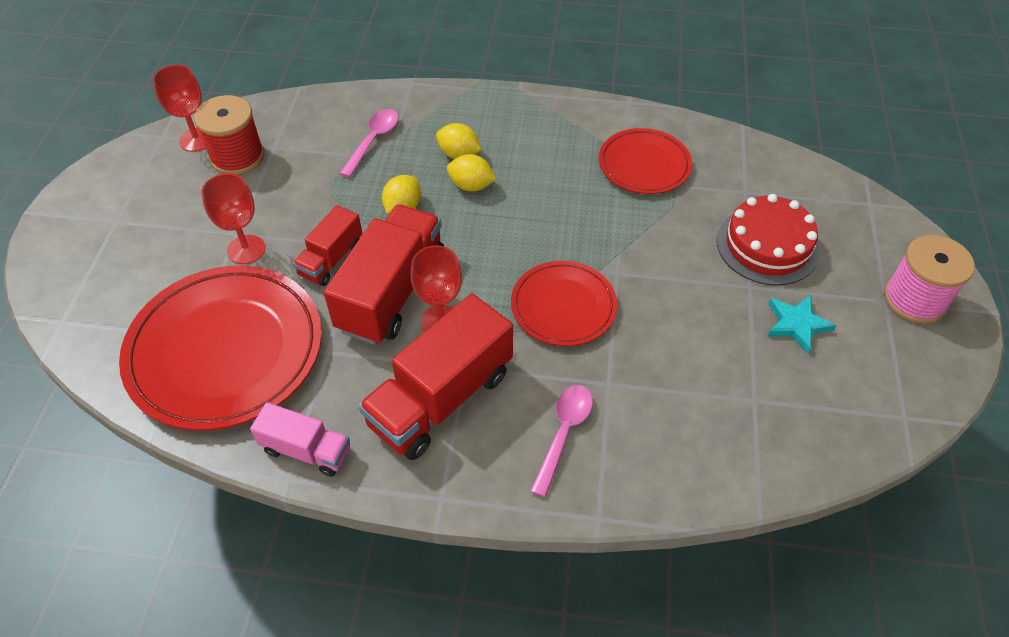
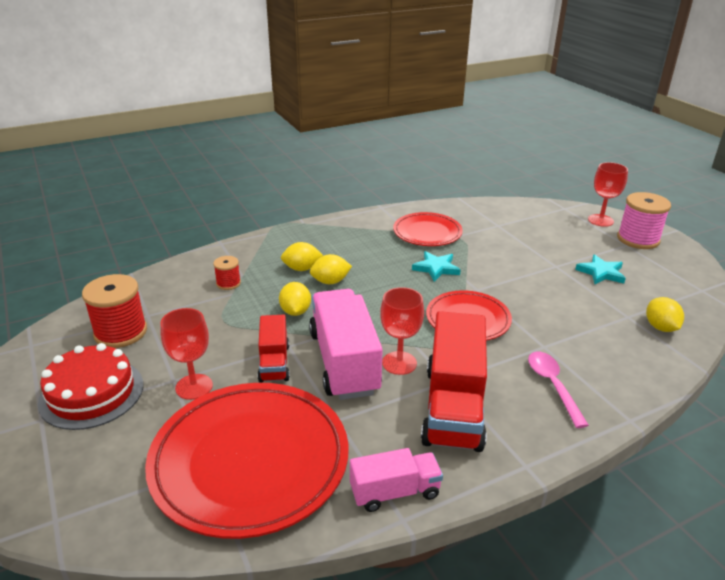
camera: 35 degrees left, 20 degrees down
red goblet [153,65,206,152] -> red goblet moved to [588,162,628,227]
red truck [324,205,444,345] -> pink truck [309,289,383,400]
pink spoon [339,109,399,178] -> red spool [213,256,241,290]
red cake [717,194,820,286] -> red cake moved to [38,343,143,430]
none -> turquoise star [412,251,461,282]
none -> yellow lemon [646,297,684,332]

